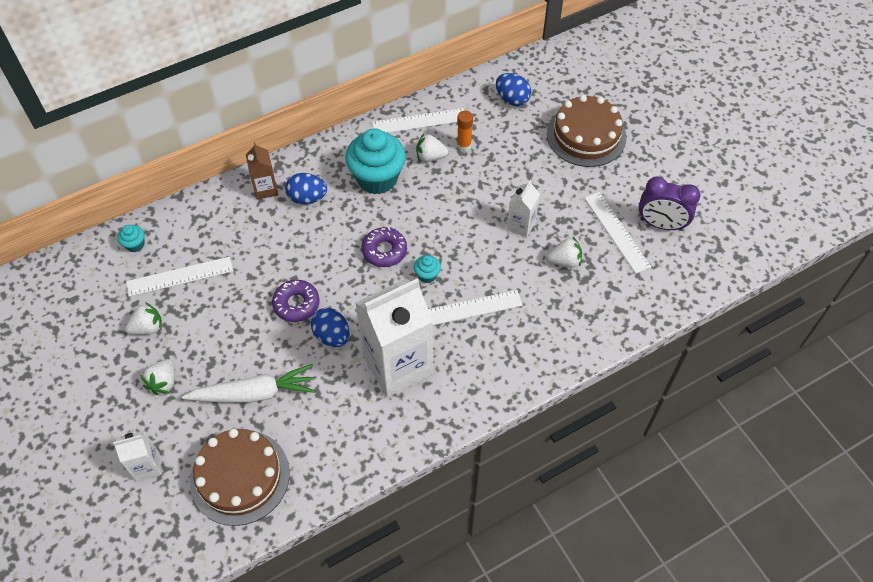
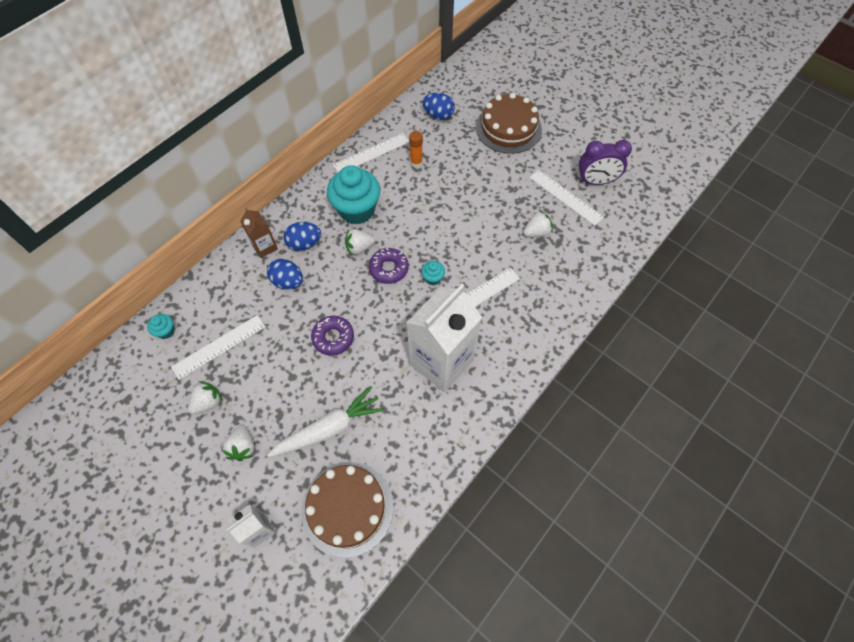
camera: 20 degrees left, 5 degrees up
blue egg [311,308,350,347] -> blue egg moved to [267,259,303,289]
white strawberry [416,133,449,162] -> white strawberry moved to [345,229,375,255]
white carton [507,180,540,238] -> none

